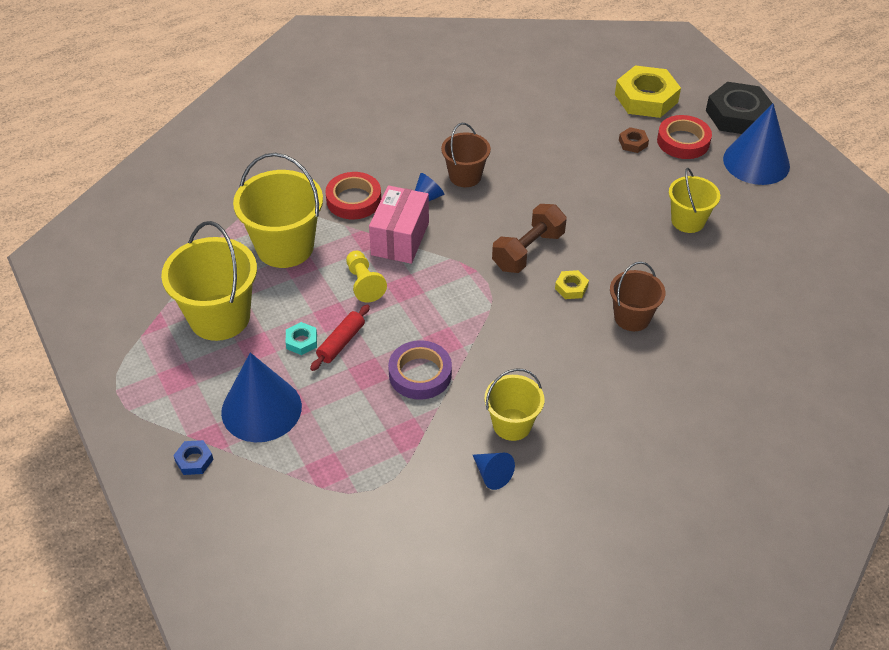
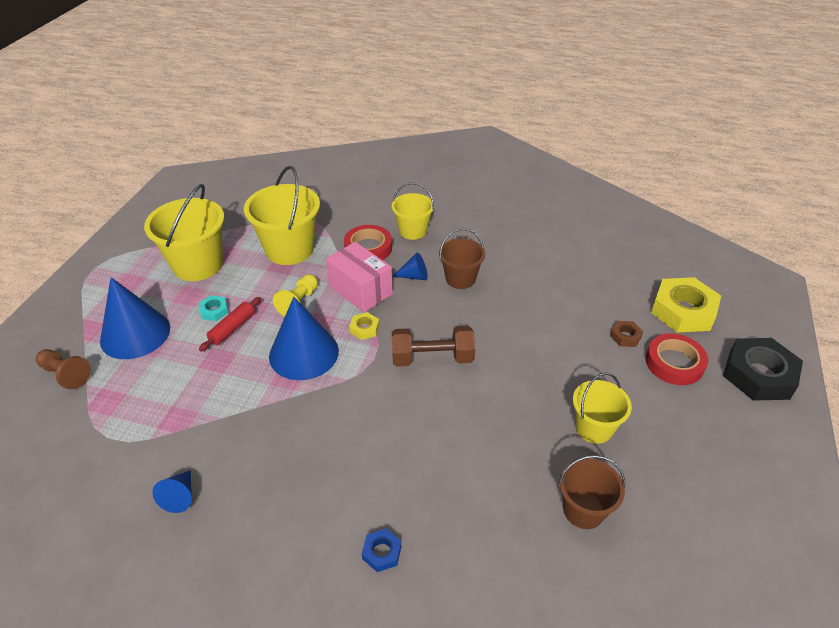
camera: 45 degrees right, 5 degrees down
blue nut [173,440,214,475] -> blue nut moved to [362,529,401,572]
red rolling pin [310,304,370,371] -> red rolling pin turned 45 degrees counterclockwise [199,297,261,351]
pink box [369,185,429,264] -> pink box turned 75 degrees clockwise [326,242,393,313]
purple tape [388,340,452,400] -> none
yellow bucket [485,368,544,441] -> yellow bucket moved to [392,183,434,240]
yellow nut [555,270,589,299] -> yellow nut moved to [349,312,379,340]
brown bucket [610,261,665,331] -> brown bucket moved to [558,455,625,529]
blue cone [723,104,790,185] -> blue cone moved to [269,297,339,380]
none -> brown pawn [36,349,91,389]

